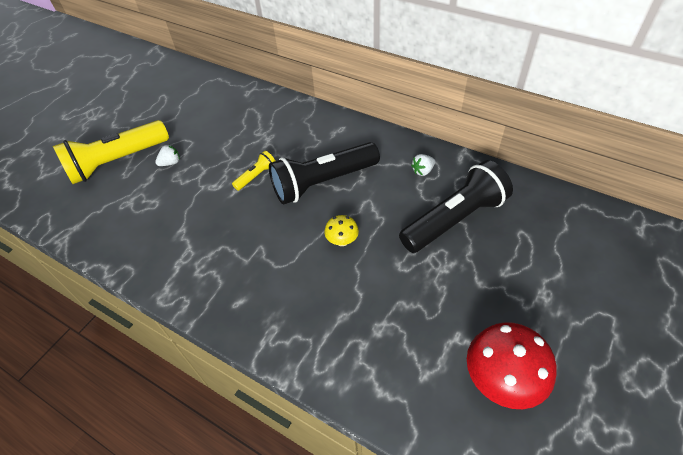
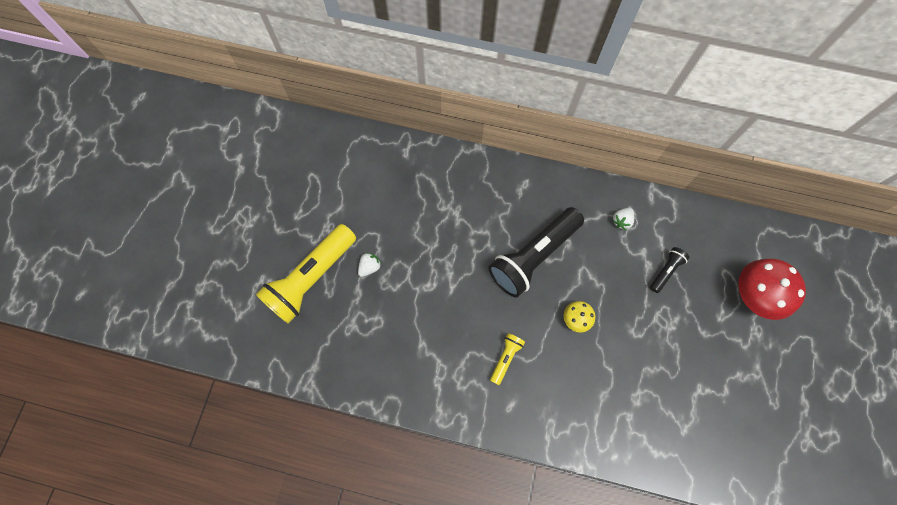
camera: 20 degrees left, 20 degrees up
yellow flashlight [232,151,275,191] -> yellow flashlight moved to [490,333,525,385]
black flashlight [399,160,513,253] -> black flashlight [650,247,689,293], size x0.45
red mushroom [467,322,557,409] -> red mushroom moved to [738,259,806,320]

